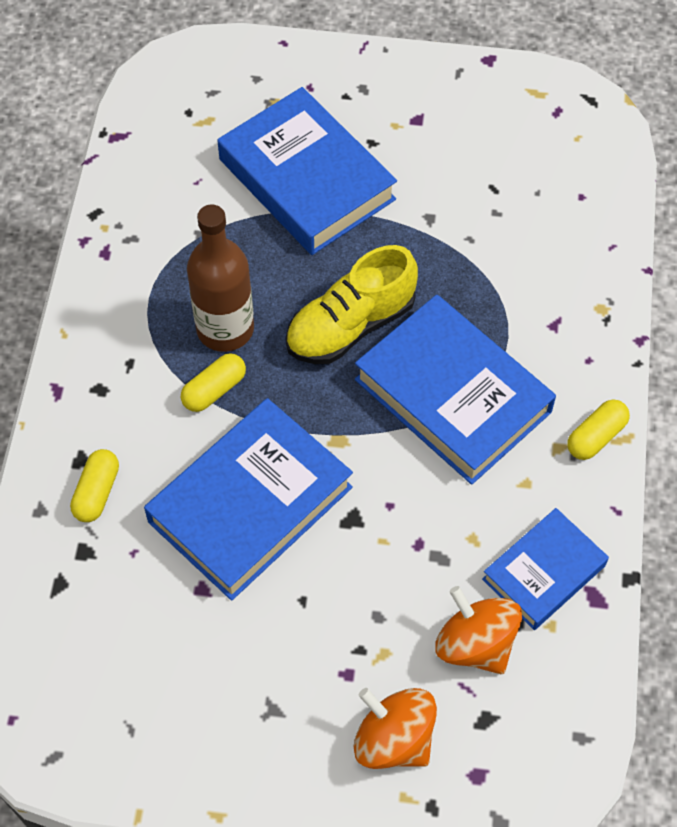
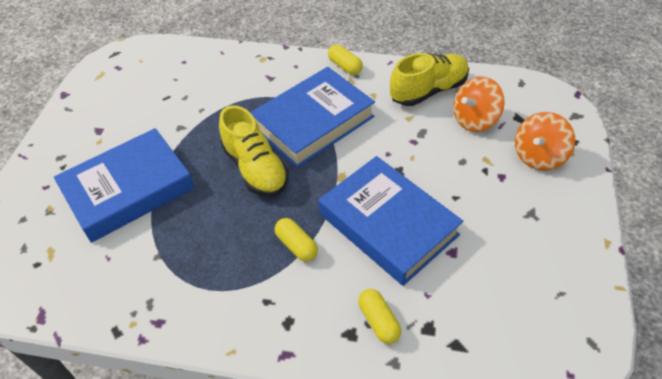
camera: 85 degrees left, 10 degrees down
yellow capsule [70,449,119,522] -> yellow capsule turned 45 degrees clockwise [358,289,401,344]
brown bottle [187,204,254,352] -> none
blue book [482,508,609,630] -> yellow shoe [390,53,469,106]

